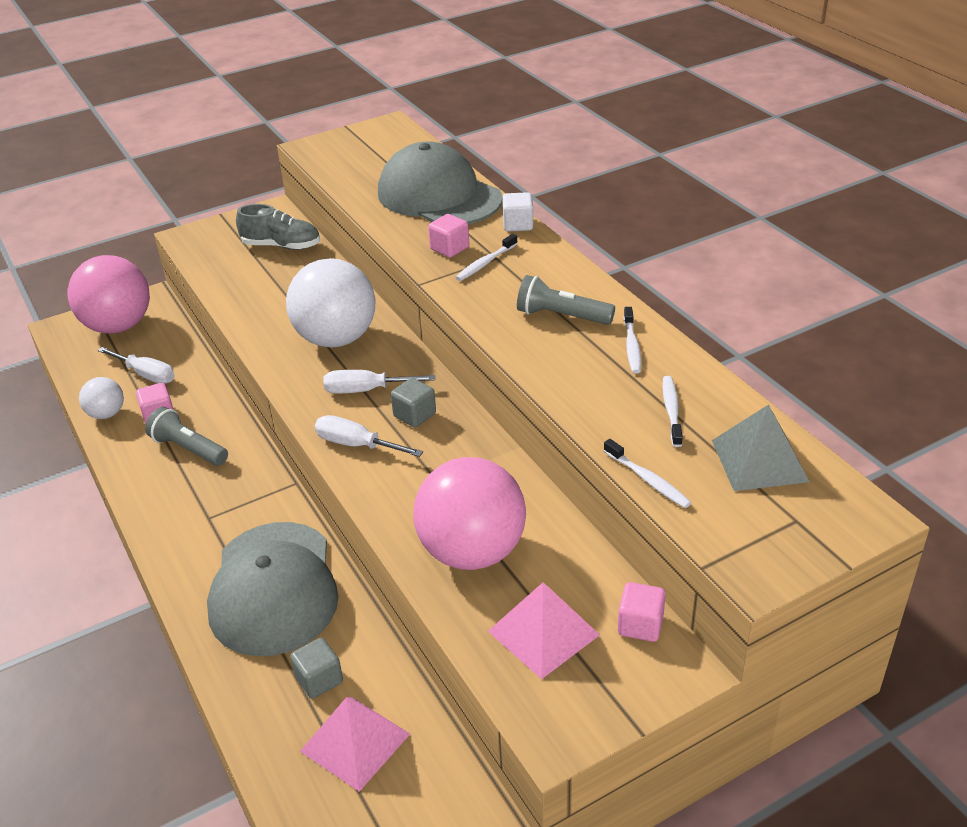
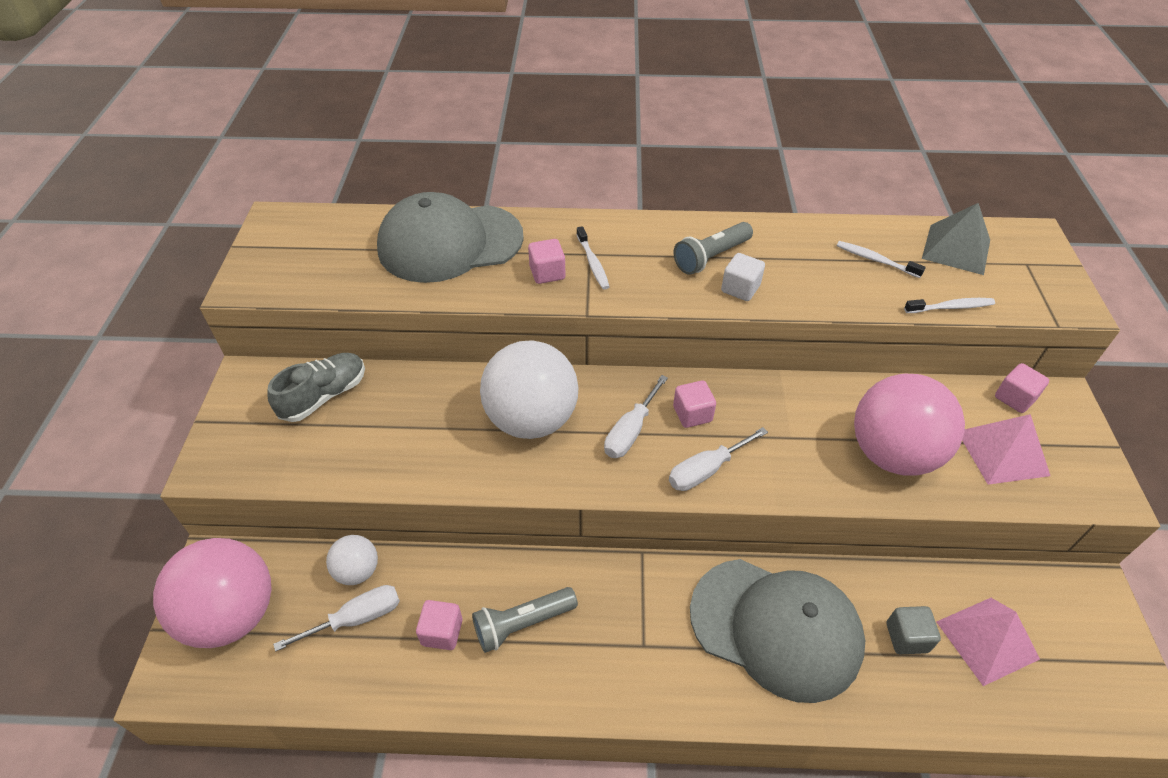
camera: 60 degrees left, 10 degrees up
white ball [79,377,124,419] -> white ball moved to [326,535,378,585]
grey cube [391,378,436,427] -> pink cube [673,380,716,428]
white cube [502,192,533,232] -> white cube moved to [721,253,765,301]
white toothbrush [624,307,641,374] -> none

